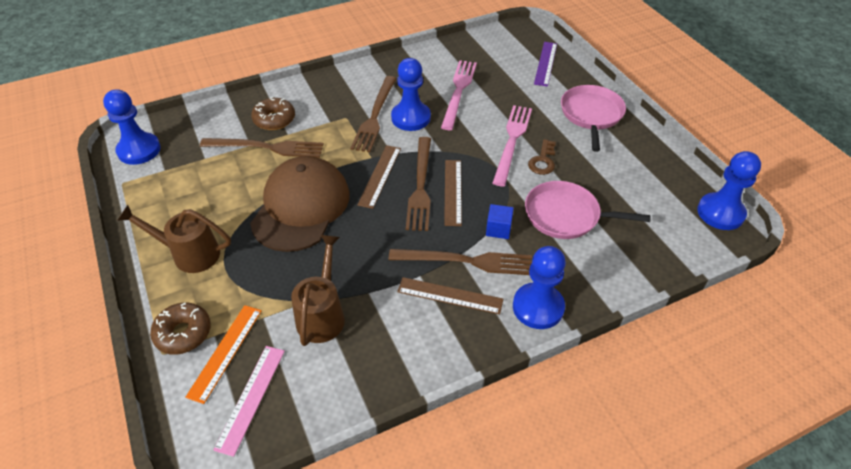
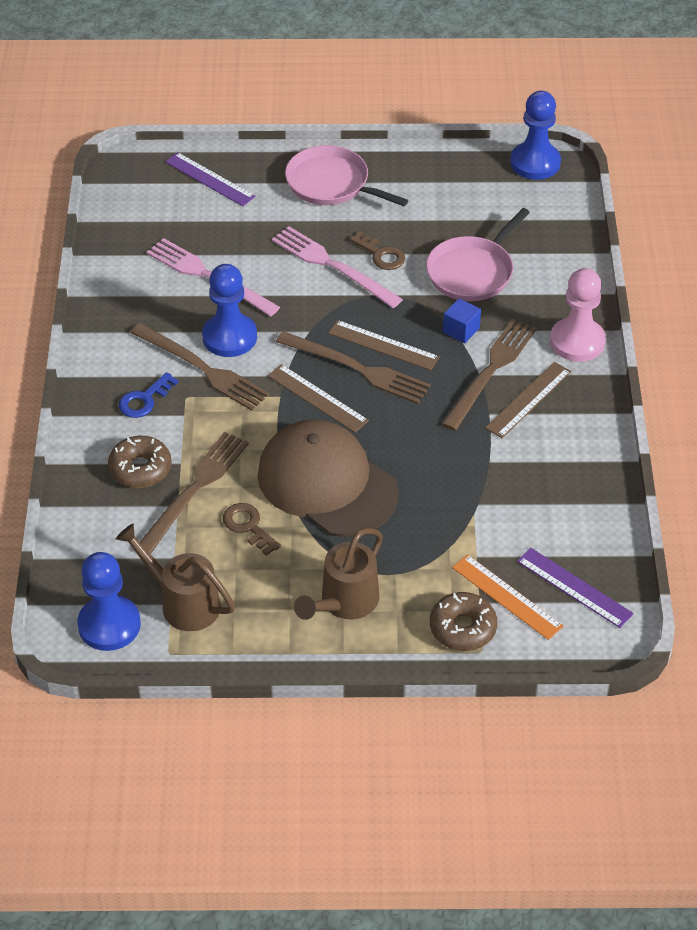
camera: 65 degrees left, 0 degrees up
pink ruler [213,346,285,457] -> purple ruler [517,548,634,628]
brown watering can [291,235,345,346] -> brown watering can moved to [116,523,235,631]
blue pawn [513,246,566,329] -> pink pawn [550,268,606,362]
none -> blue key [119,372,178,418]
none -> brown key [223,503,281,556]

